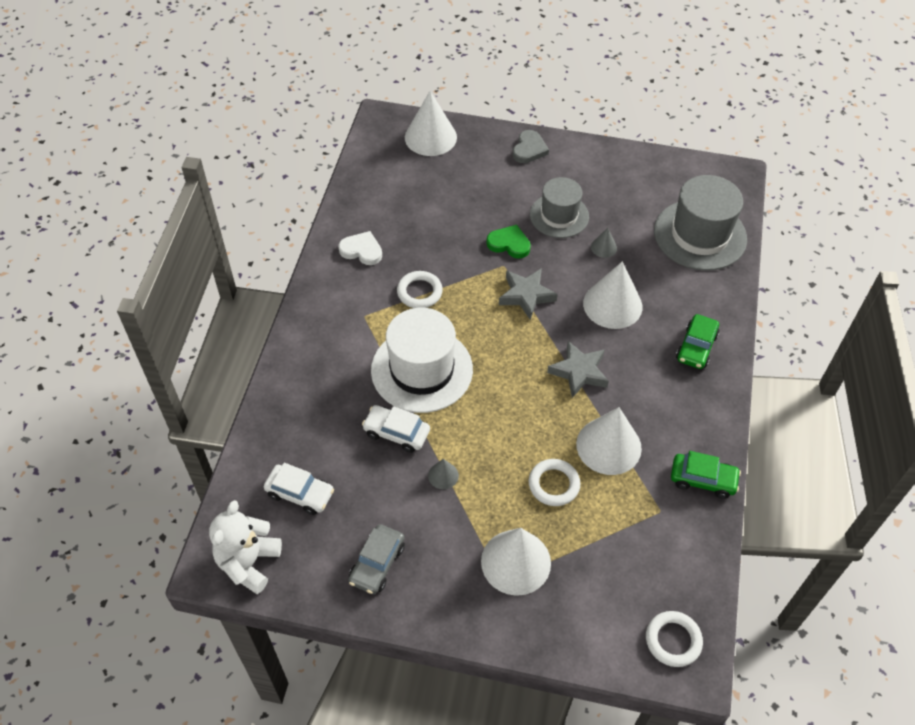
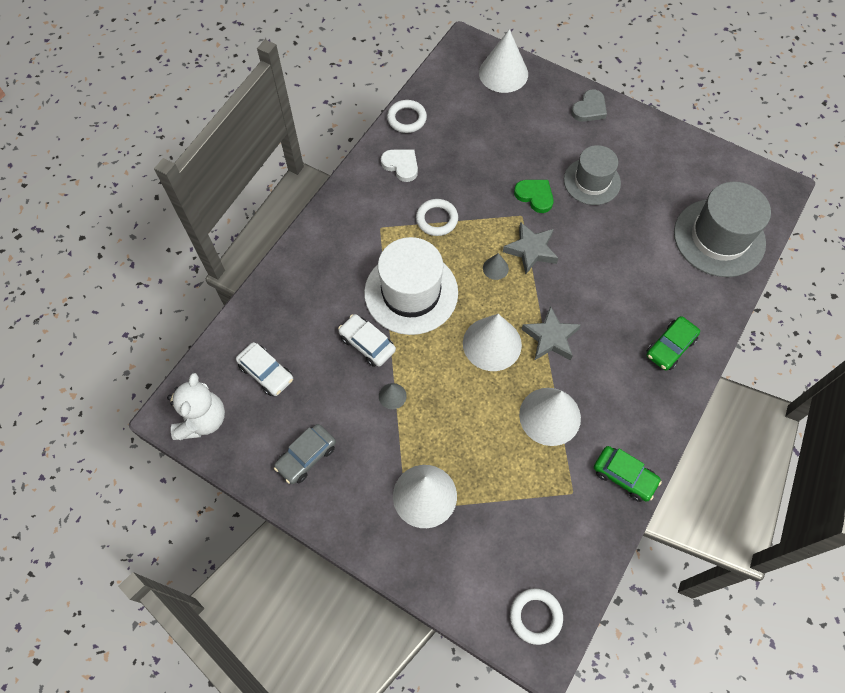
camera: 20 degrees right, 10 degrees up
white teddy bear [209,500,282,594] -> white teddy bear turned 150 degrees clockwise [167,373,225,440]
white ring [528,459,581,506] -> white ring moved to [387,100,427,133]
white cone [583,262,642,329] -> white cone moved to [463,314,522,371]
grey cone [591,228,617,258] -> grey cone moved to [483,253,509,280]

